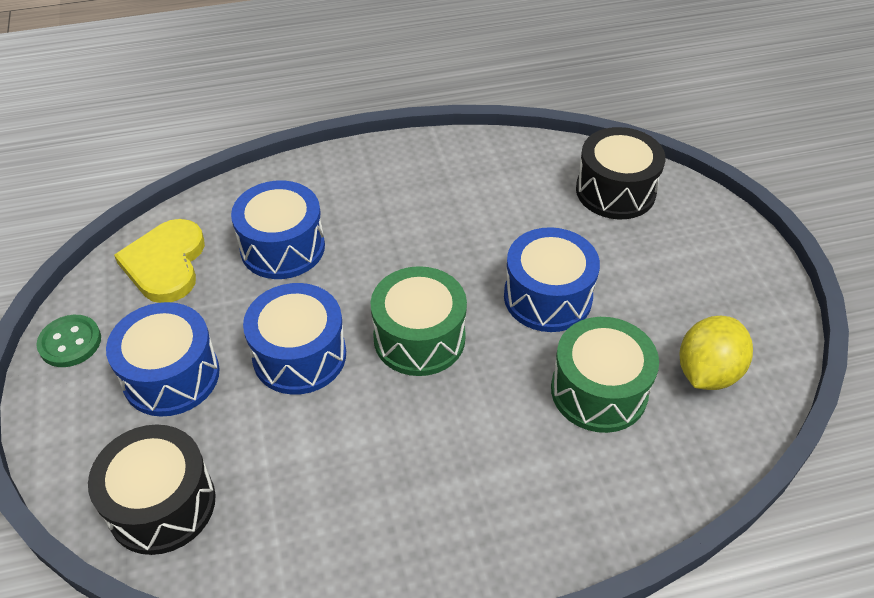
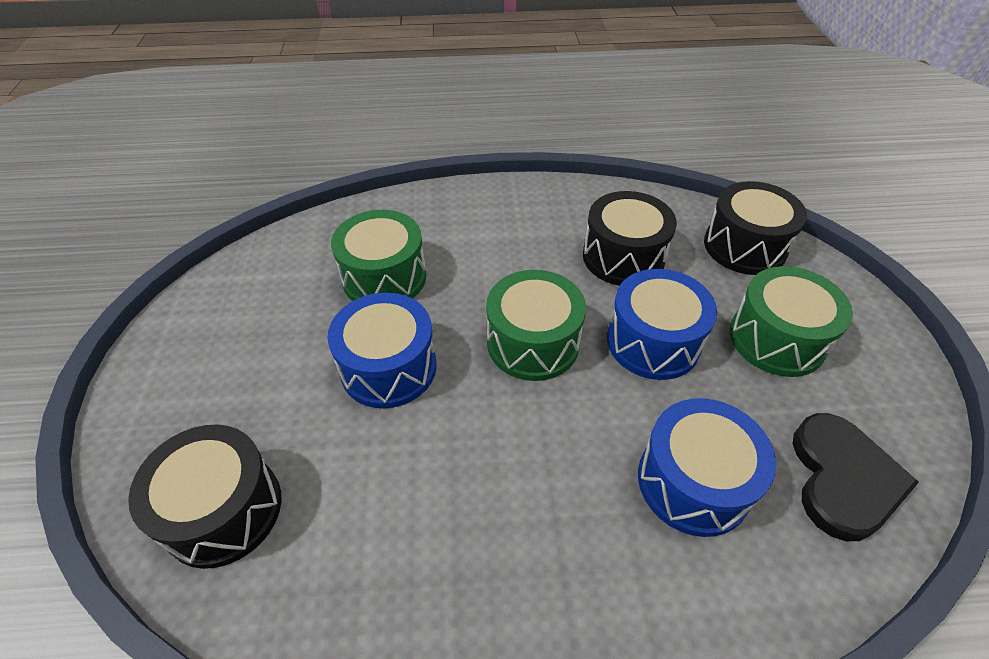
camera: 170 degrees left, 0 degrees up
green button [36,315,101,367] -> none
blue drum [106,302,220,417] -> green drum [730,266,853,377]
yellow heart [114,219,205,303] -> black heart [793,413,919,541]
yellow lemon [679,316,753,390] -> none
none -> black drum [583,191,677,286]

